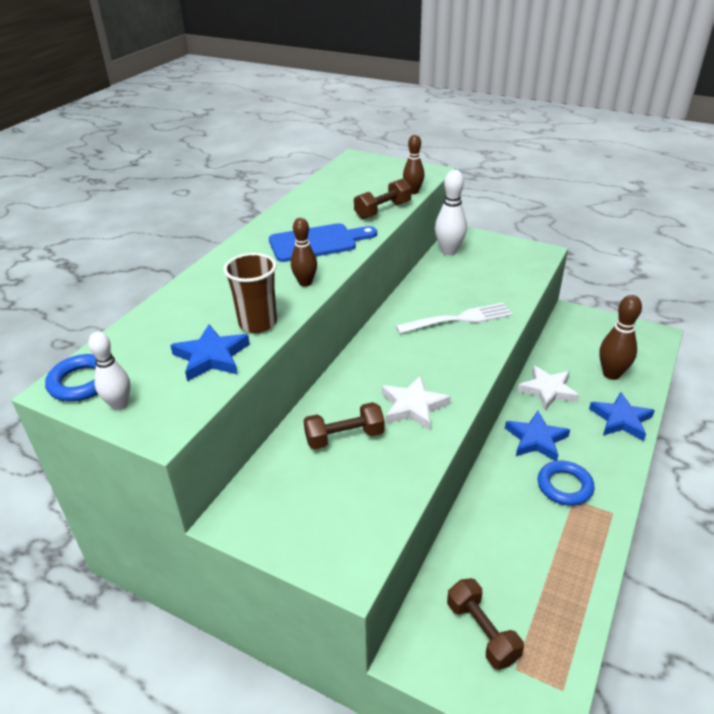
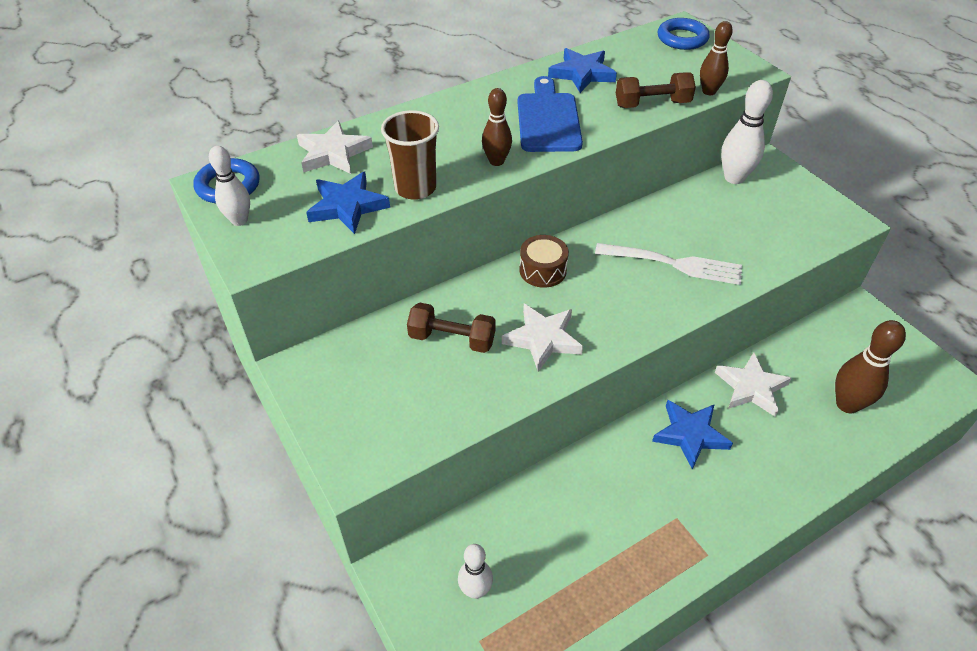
camera: 30 degrees right, 10 degrees up
blue cutting board [269,223,377,262] -> blue cutting board turned 105 degrees counterclockwise [518,76,583,152]
brown dumbbell [447,578,524,670] -> white bowling pin [458,544,493,599]
blue ring [538,461,595,506] -> blue ring moved to [658,18,709,50]
blue star [589,392,655,441] -> blue star moved to [548,48,617,93]
none -> white star [297,121,373,174]
none -> brown drum [520,235,569,288]

